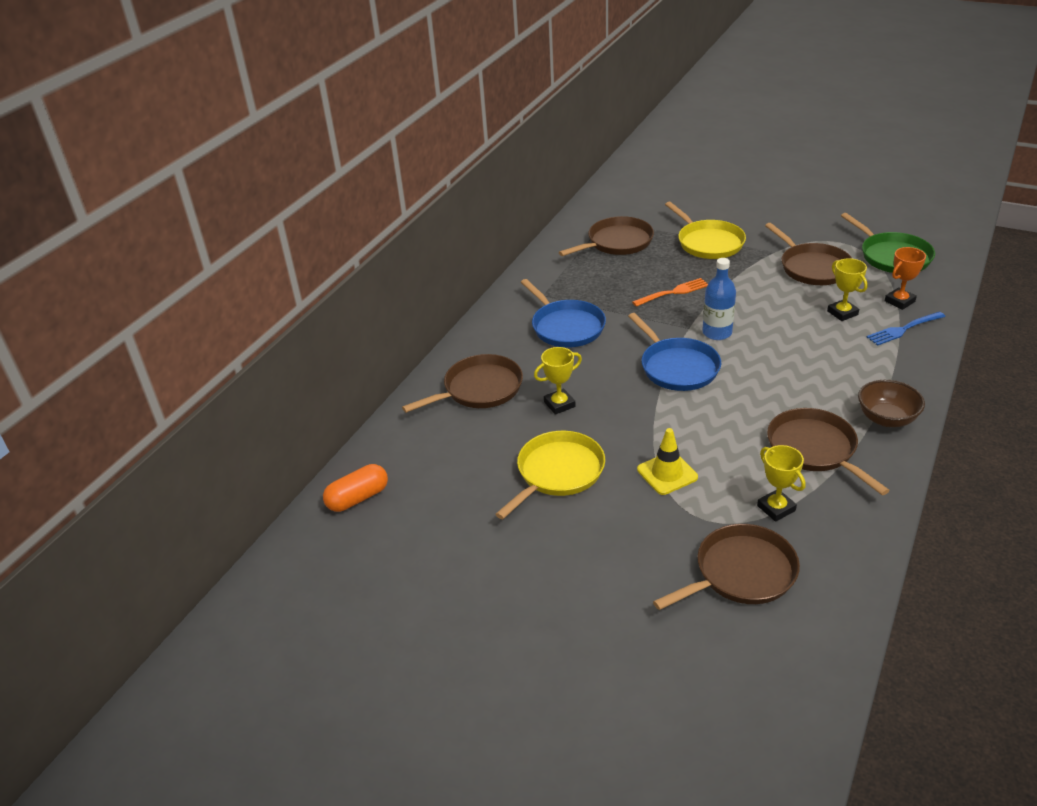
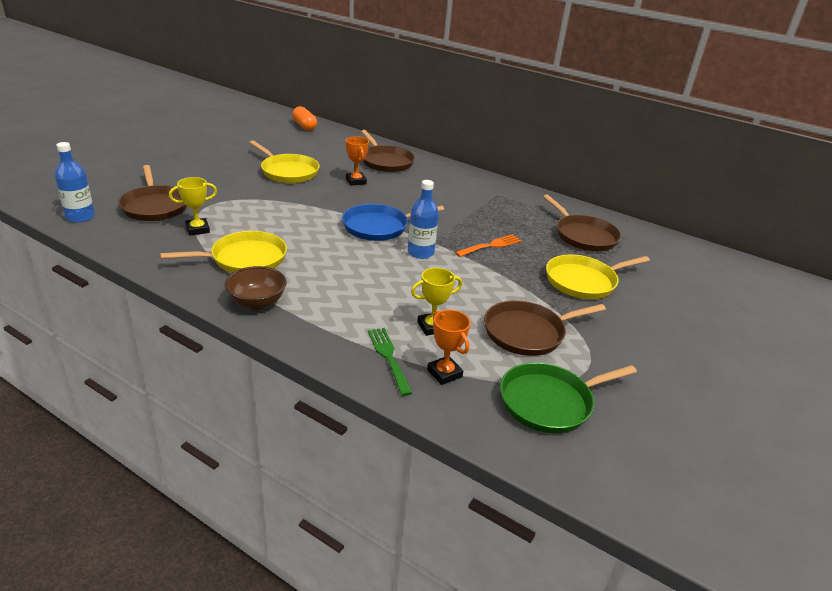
camera: 90 degrees right, 5 degrees down
blue pan [521,279,606,348] -> none
yellow trophy [534,347,582,415] -> orange trophy [346,136,369,186]
orange fork [632,278,708,307] -> orange fork turned 105 degrees counterclockwise [455,234,522,257]
yellow traffic cone [637,428,698,495] -> none
brown pan [767,408,890,495] -> yellow pan [160,231,287,273]
blue fork [867,312,945,346] -> green fork [368,328,412,396]
none -> blue bottle [55,142,95,222]

